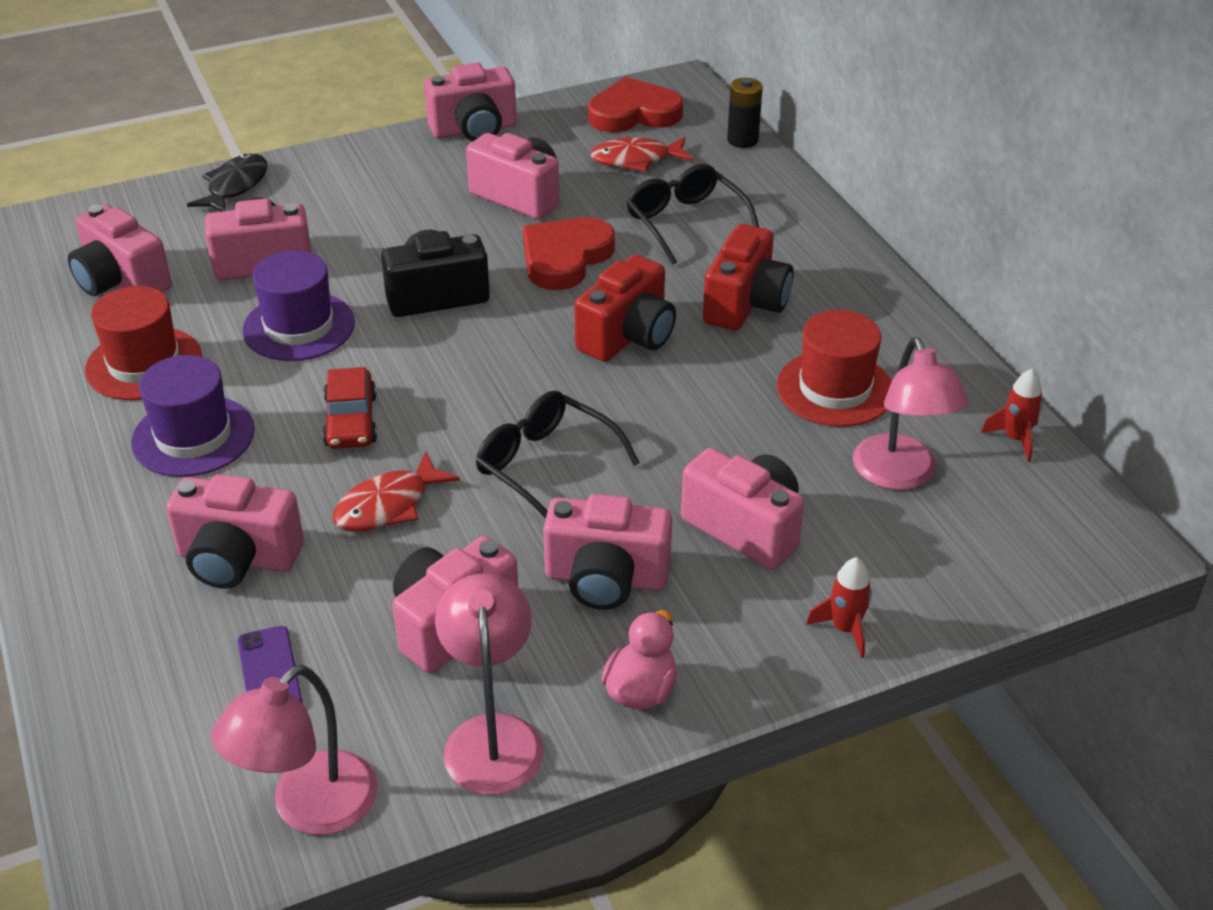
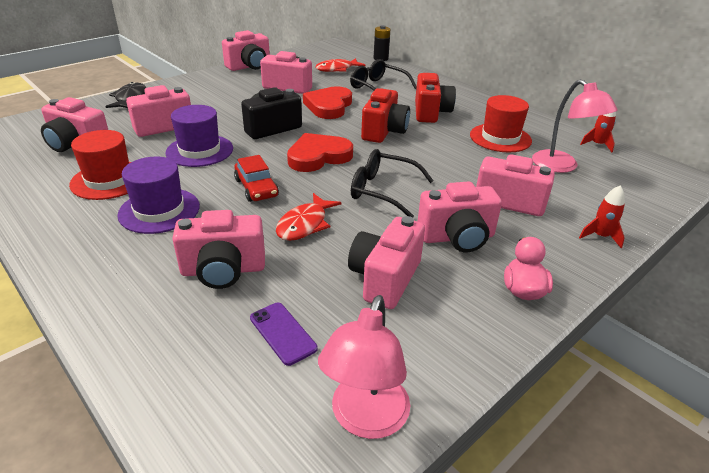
camera: 20 degrees left, 5 degrees down
pink lamp [435,573,544,795] -> none
red heart [588,77,683,132] -> red heart moved to [287,133,353,172]

